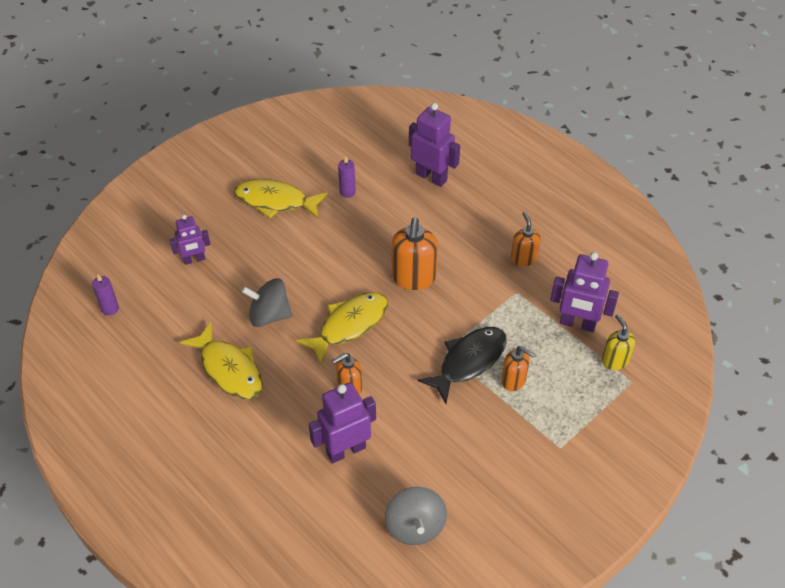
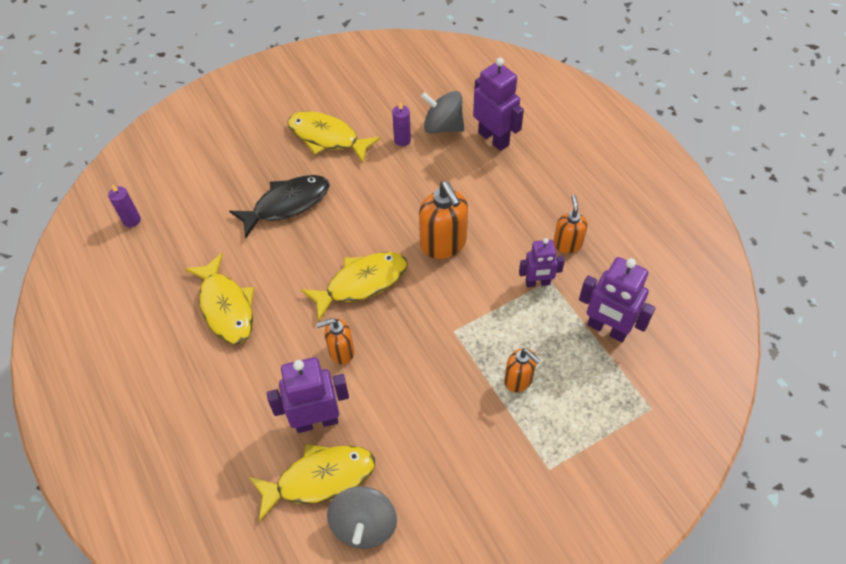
camera: 15 degrees right, 5 degrees up
purple robot [170,215,210,265] -> purple robot moved to [519,238,565,287]
grey spinning top [241,278,292,327] -> grey spinning top moved to [421,91,464,134]
orange soap dispenser [391,217,438,290] -> orange soap dispenser turned 45 degrees counterclockwise [419,181,468,259]
black fish [417,327,507,404] -> black fish moved to [229,175,330,238]
yellow soap dispenser [602,314,635,370] -> none
none -> yellow fish [249,444,375,522]

